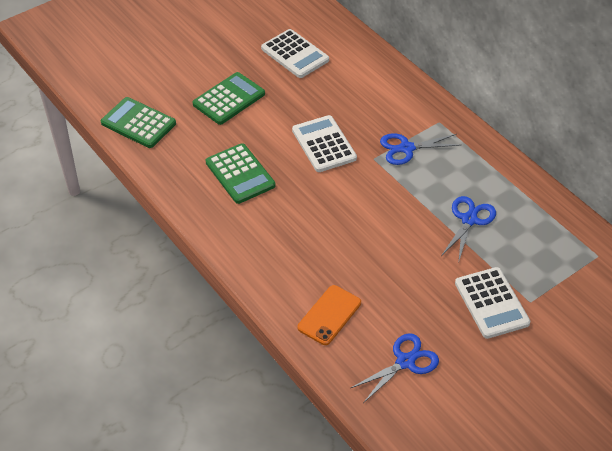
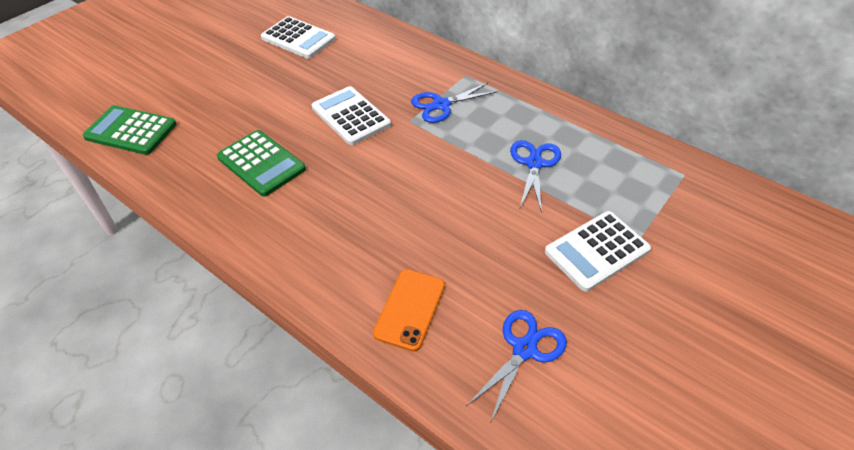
camera: 15 degrees left, 0 degrees up
green calculator [193,72,265,125] -> none
white calculator [455,267,530,339] -> white calculator turned 90 degrees clockwise [545,211,651,292]

